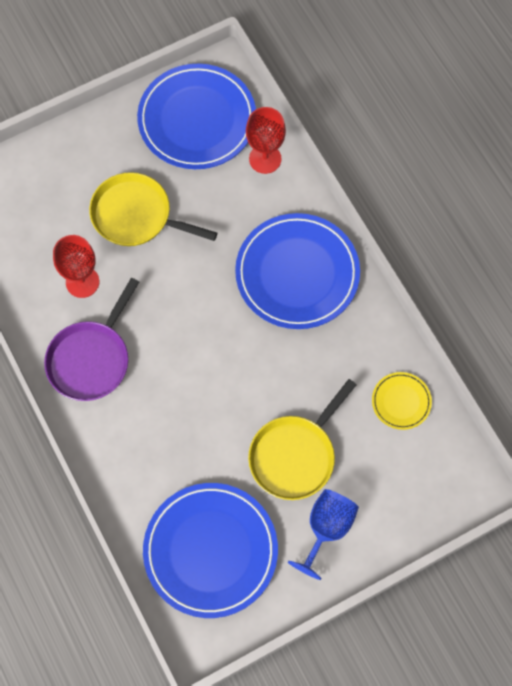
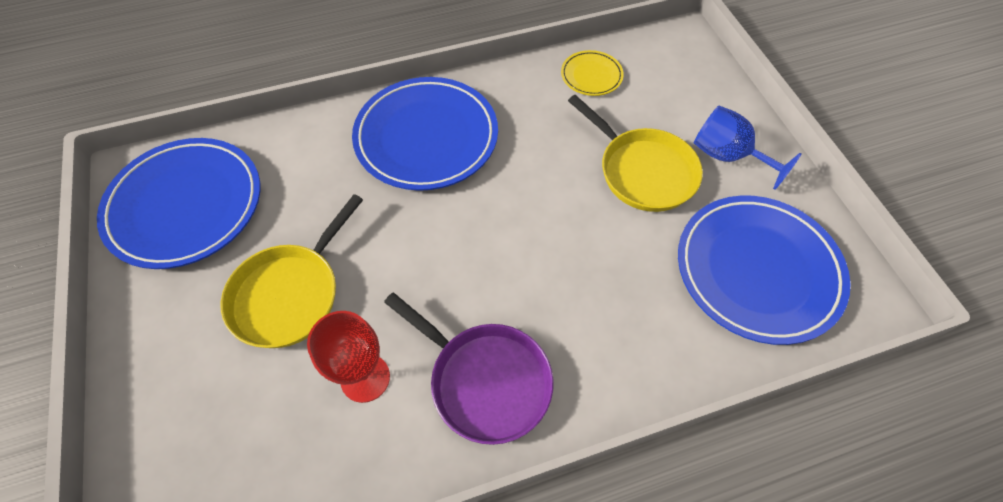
camera: 80 degrees left, 10 degrees down
red goblet [246,107,286,174] -> none

